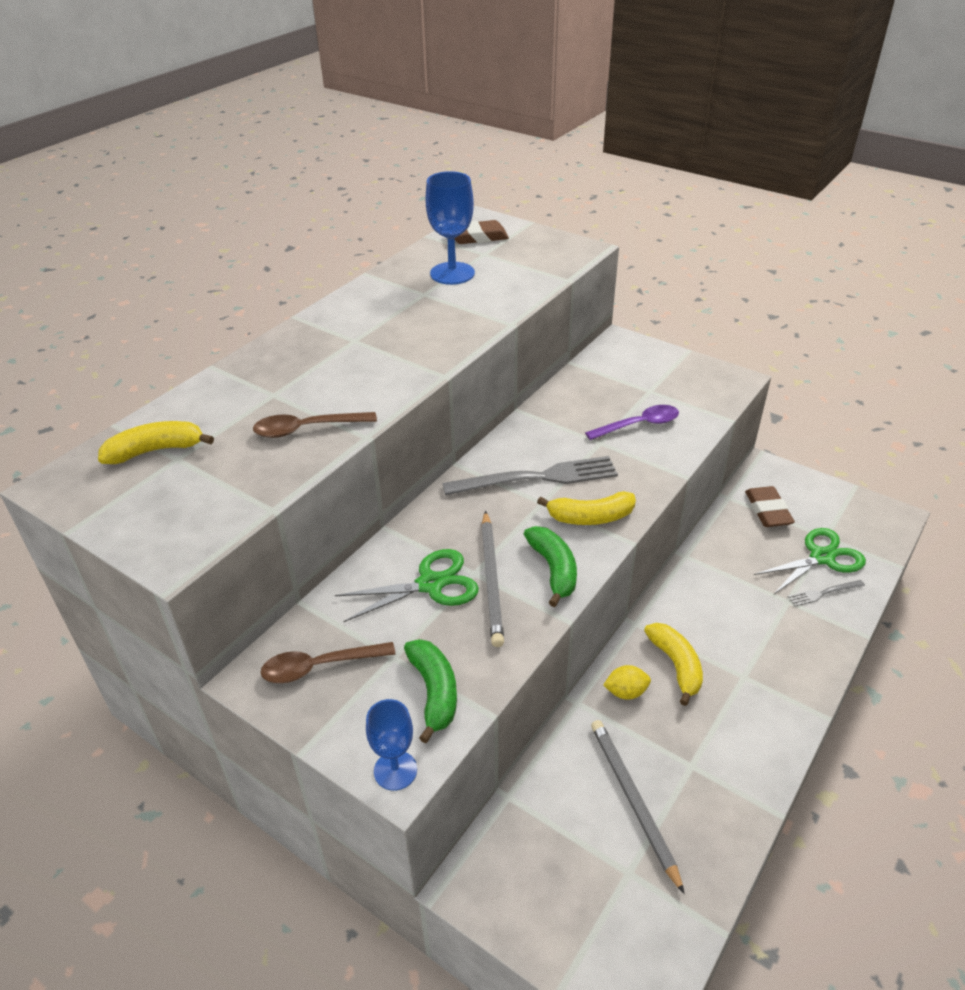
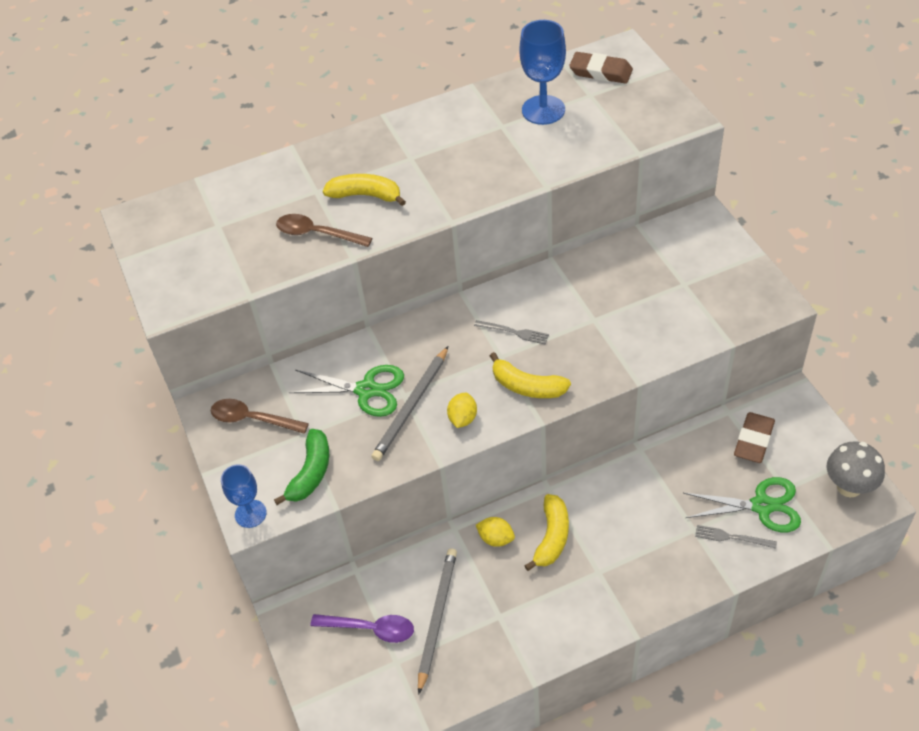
camera: 35 degrees right, 10 degrees up
yellow banana [98,421,214,464] -> yellow banana moved to [323,174,406,206]
grey fork [442,456,618,495] -> grey fork [474,320,549,344], size x0.47
green banana [524,526,577,607] -> yellow lemon [447,393,477,428]
purple spoon [585,405,679,440] -> purple spoon moved to [310,614,414,643]
none -> grey mushroom [827,441,885,498]

